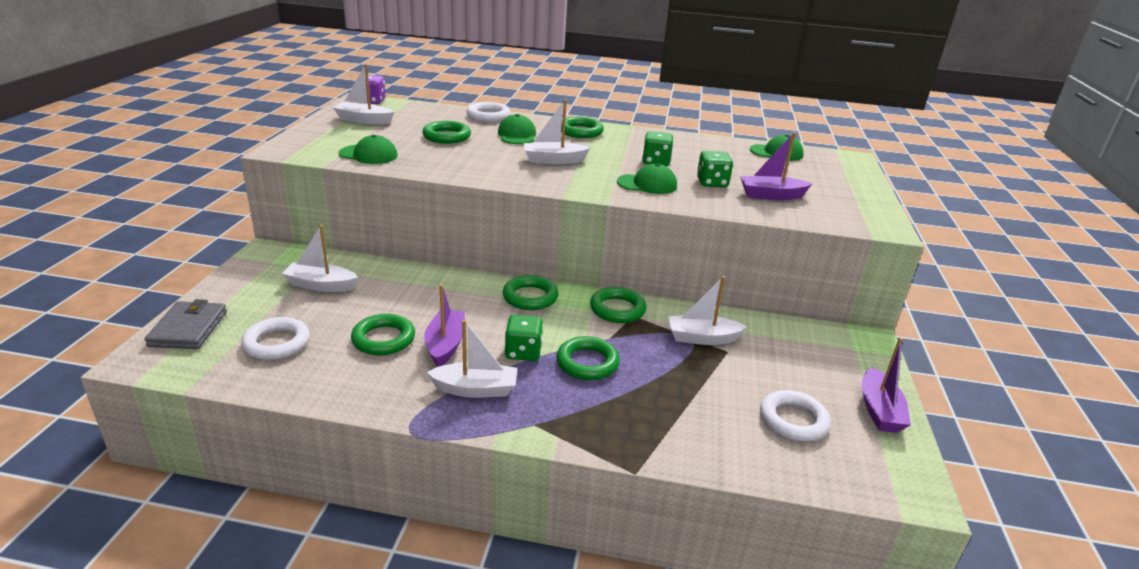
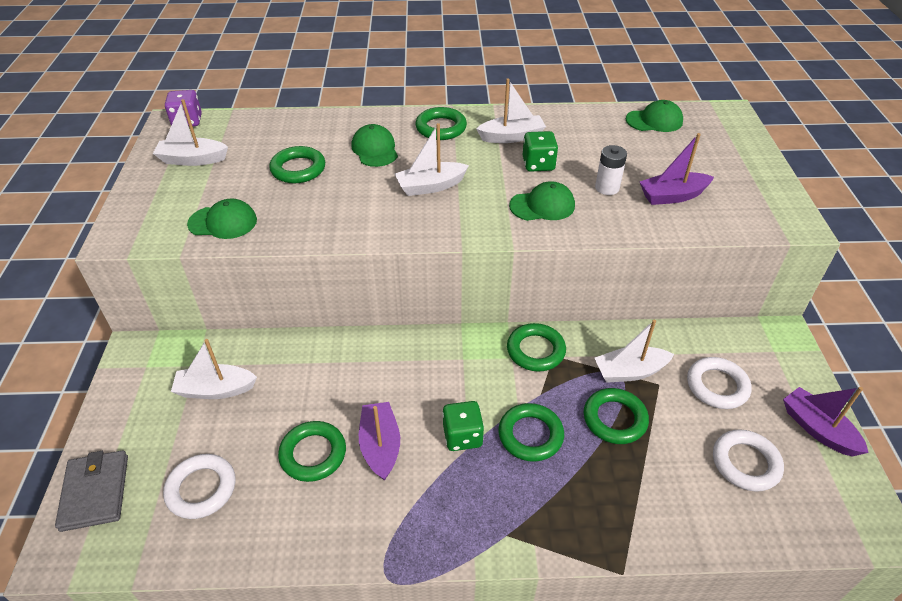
camera: 10 degrees left, 15 degrees up
white boat [427,320,517,398] -> white boat moved to [476,79,546,143]
white ring [466,102,511,122] -> white ring moved to [687,357,751,409]
green ring [503,275,558,310] -> green ring moved to [584,388,649,444]
green dice [697,151,733,187] -> white battery [595,145,627,195]
purple boat [862,337,911,433] -> purple boat turned 150 degrees clockwise [783,387,869,457]

